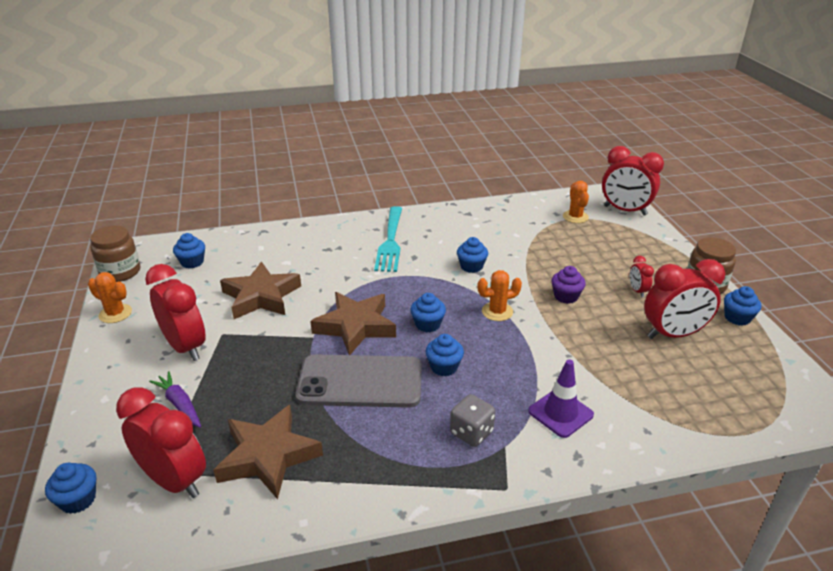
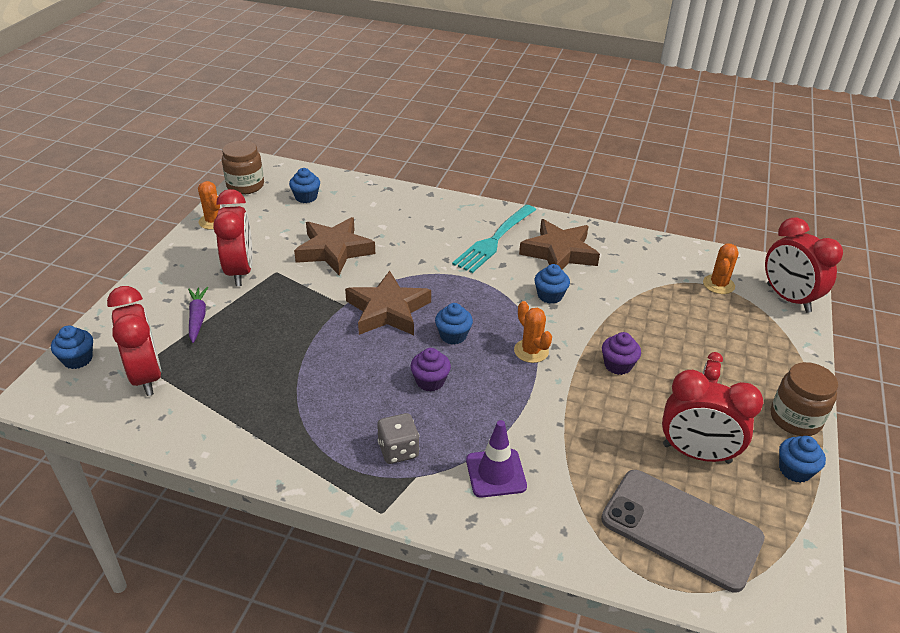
camera: 30 degrees right, 5 degrees up
brown star [214,405,323,499] -> brown star moved to [519,219,600,270]
grey phone [296,354,422,408] -> grey phone moved to [601,470,765,592]
blue cupcake [426,334,464,376] -> purple cupcake [410,348,451,392]
orange cactus [477,270,522,321] -> orange cactus turned 45 degrees clockwise [514,301,552,363]

